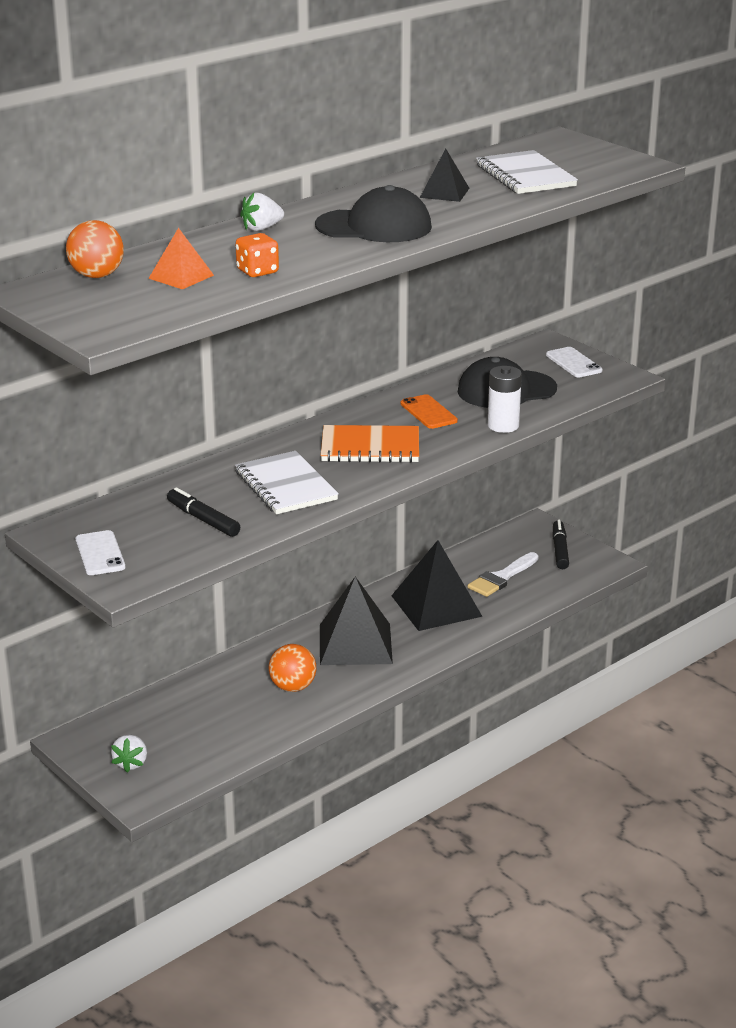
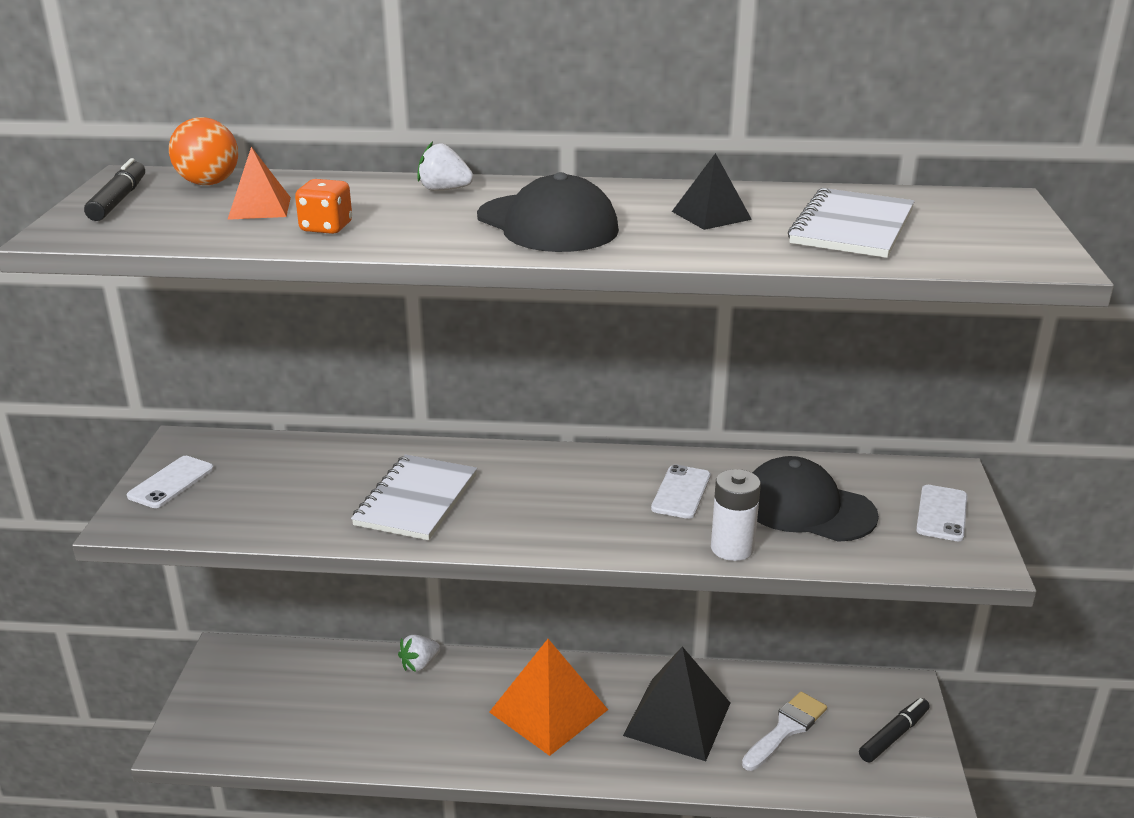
camera: 45 degrees right, 0 degrees up
white strawberry [111,735,147,773] -> white strawberry moved to [398,634,441,672]
black marker [167,487,240,537] -> black marker moved to [84,158,145,221]
orange ball [269,644,316,692] -> none
black pyramid [320,577,393,665] -> orange pyramid [490,639,608,756]
orange notebook [321,425,419,463] -> none
orange phone [400,394,458,429] -> white phone [651,464,711,519]
white brush [468,552,538,597] -> white brush turned 135 degrees clockwise [742,692,827,771]

